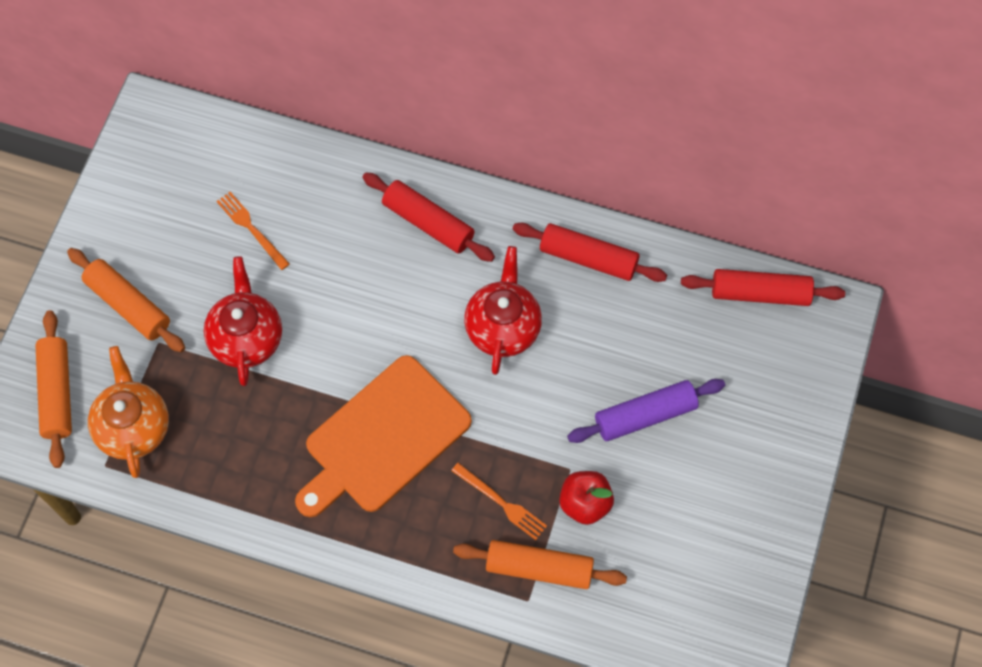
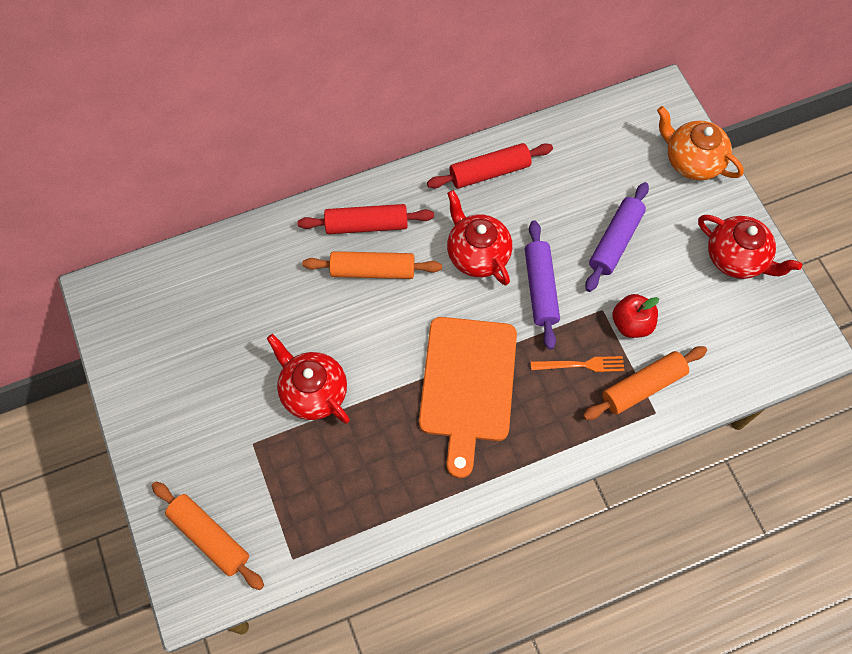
camera: 40 degrees left, 0 degrees up
orange rolling pin [67,248,185,352] -> orange rolling pin moved to [302,251,442,279]
orange teapot [88,346,169,478] -> orange teapot moved to [657,106,744,180]
orange fork [216,192,290,270] -> none
red rolling pin [681,269,845,306] -> none
none -> purple rolling pin [525,220,560,350]
none -> red teapot [698,215,802,279]

